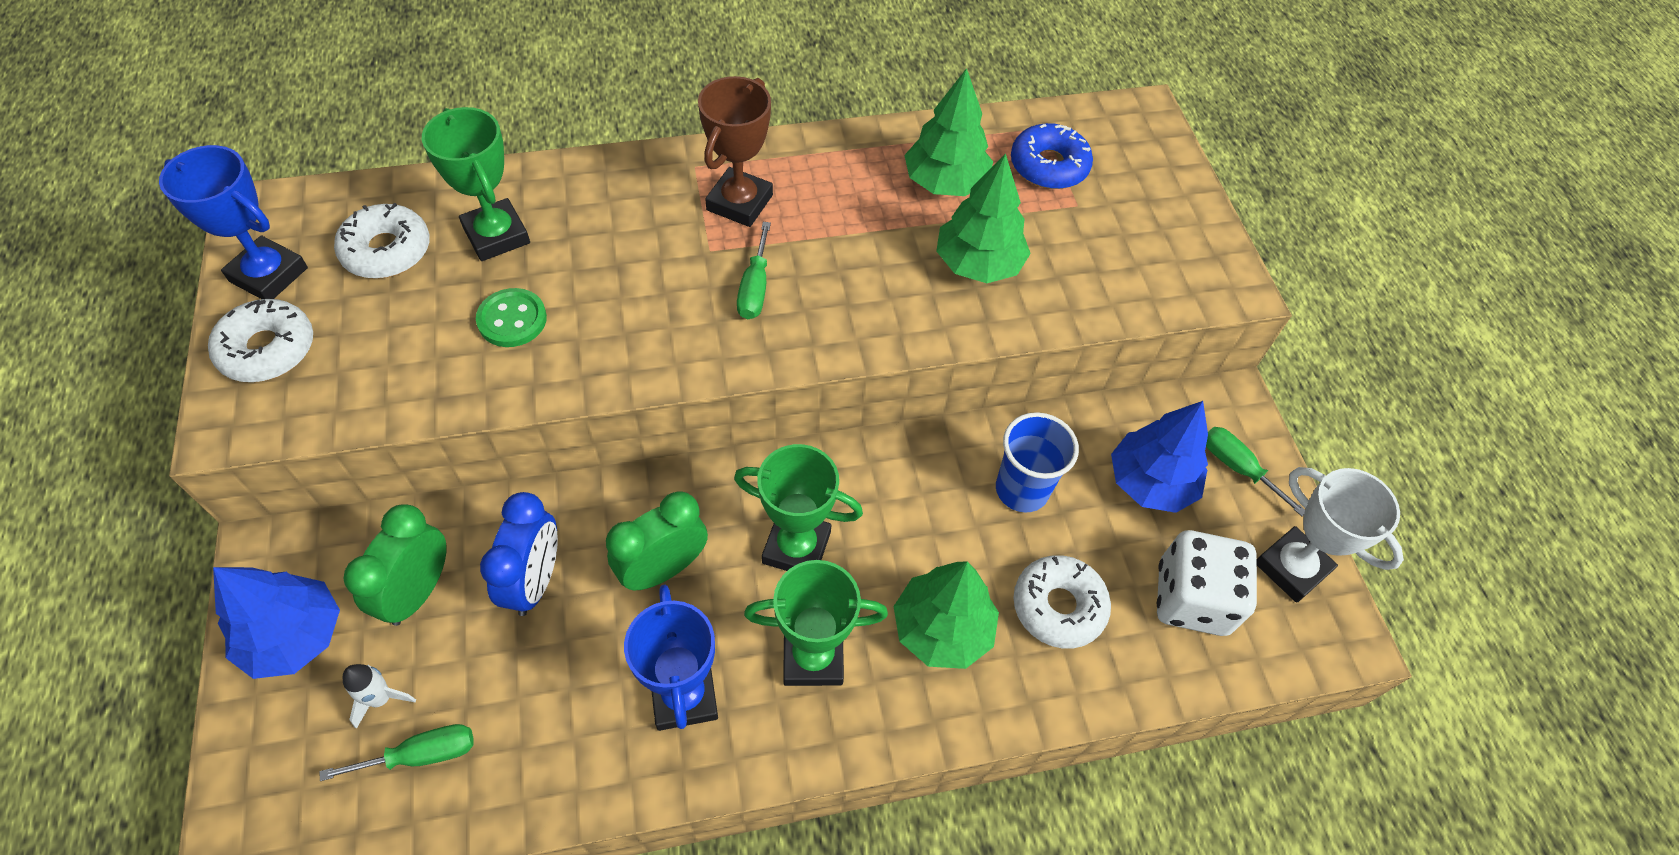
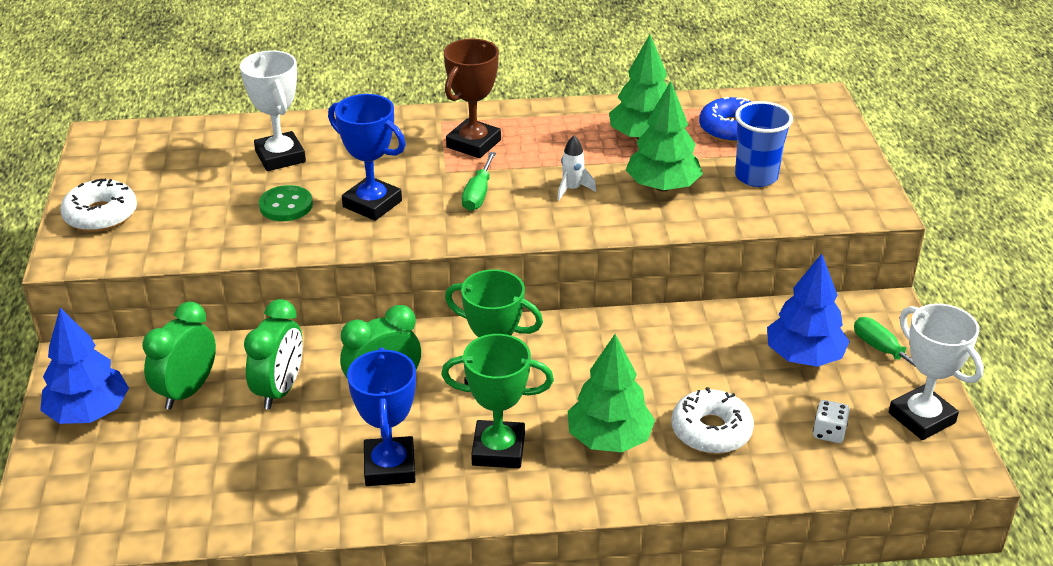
camera: 10 degrees right, 20 degrees down
blue trophy [159,145,308,299] -> blue trophy moved to [328,94,406,221]
green screwdriver [320,724,474,781] -> none
white donut [334,203,430,279] -> none
white rocket [343,664,416,729] -> white rocket moved to [557,136,596,200]
green trophy [422,107,530,261] -> white trophy [240,50,306,171]
blue clock [480,492,558,616] -> green clock [244,299,303,409]
blue cup [996,412,1079,513] -> blue cup moved to [735,101,793,187]
white dice [1156,530,1257,636] -> white dice [813,400,850,443], size x0.47

